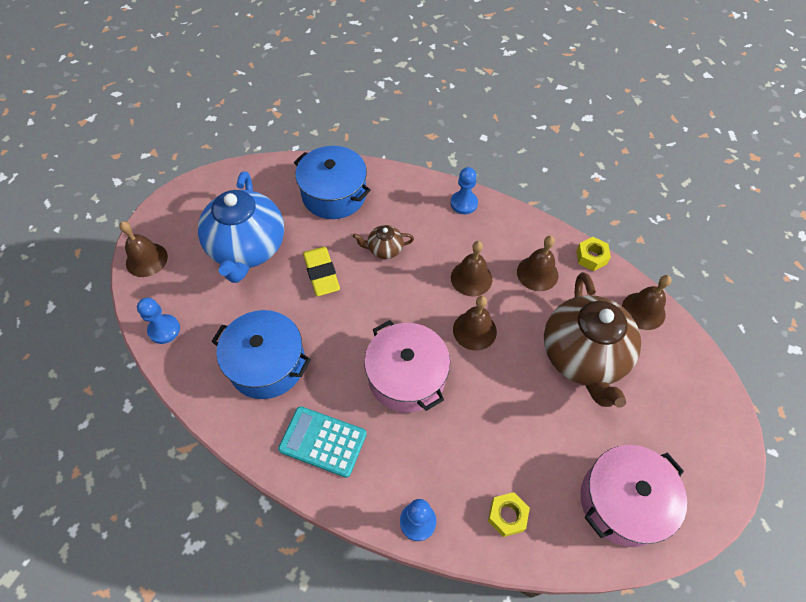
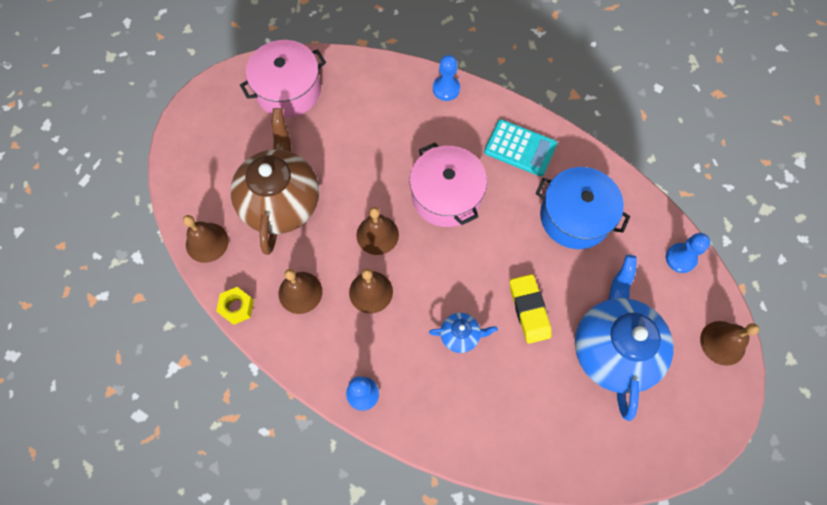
camera: 175 degrees left, 10 degrees up
blue pot [294,146,371,219] -> none
brown teapot [353,225,414,259] -> blue teapot [429,313,498,353]
yellow nut [488,492,530,537] -> none

